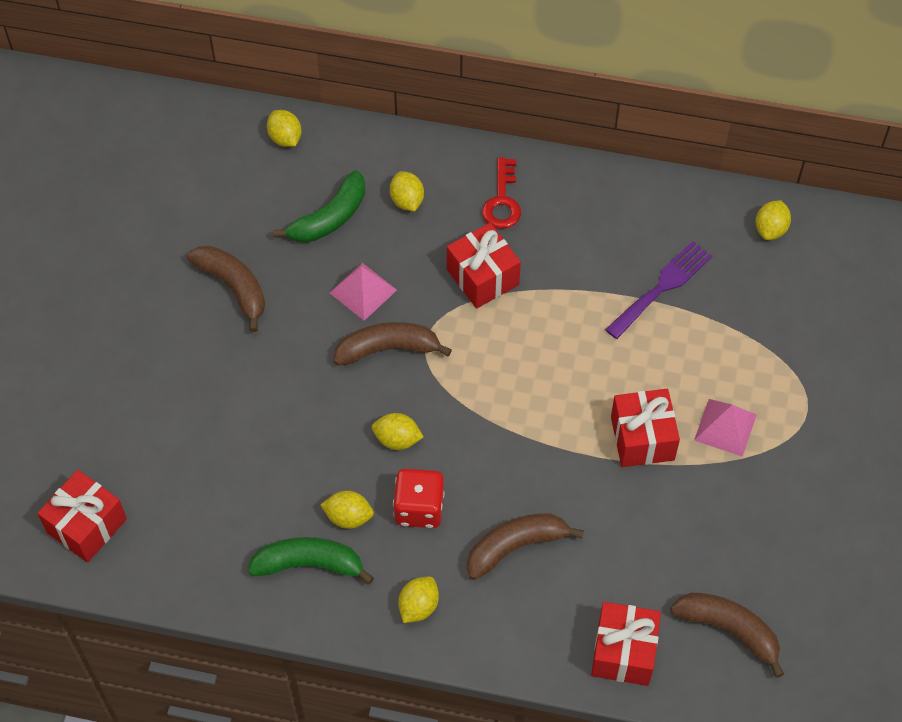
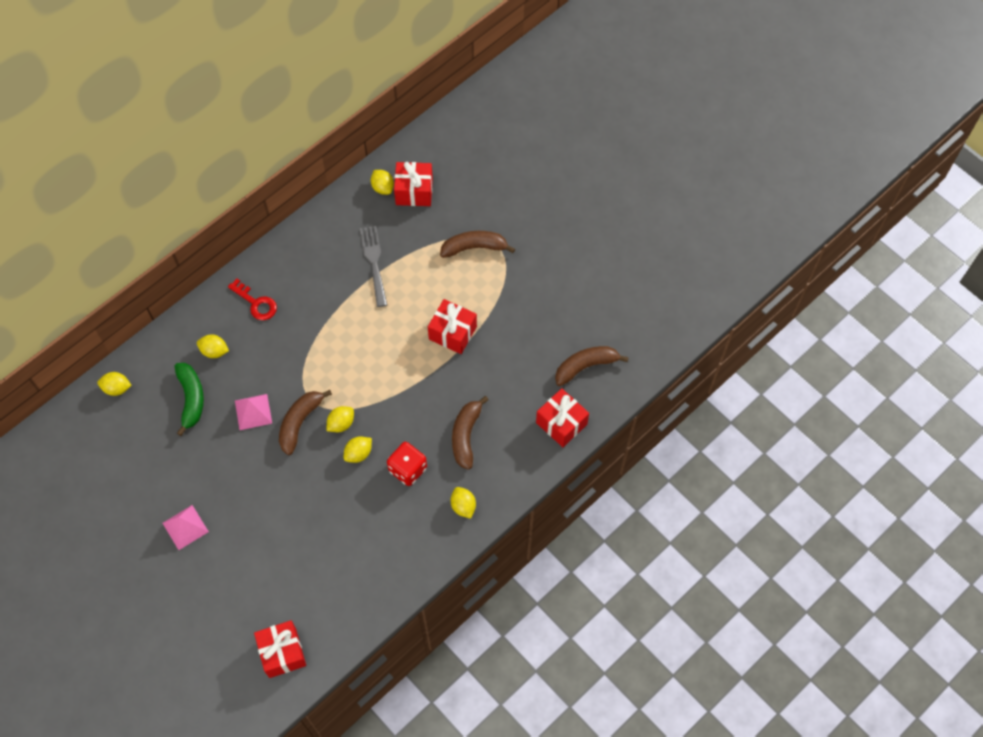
camera: 55 degrees left, 5 degrees up
brown banana [187,246,265,332] -> brown banana moved to [440,231,515,258]
green banana [248,537,374,584] -> none
yellow lemon [320,491,374,529] -> yellow lemon moved to [327,406,354,432]
red gift [447,223,521,309] -> red gift moved to [394,162,433,206]
purple fork [605,241,712,339] -> grey fork [360,226,387,307]
pink pyramid [694,399,757,457] -> pink pyramid moved to [163,505,209,550]

